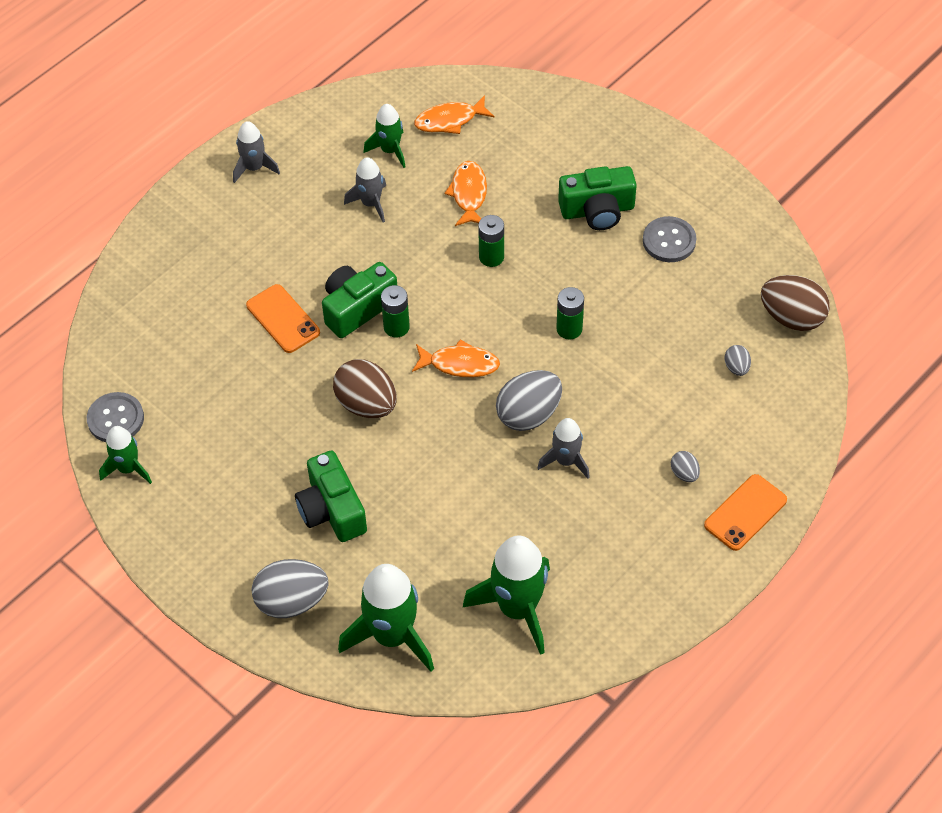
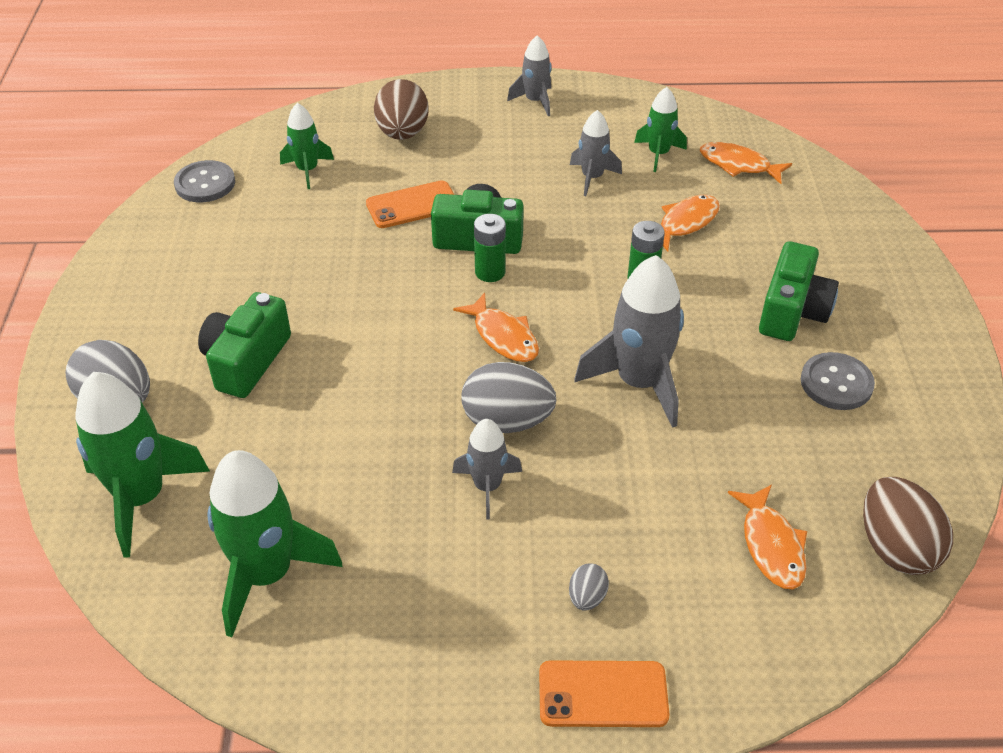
camera: 45 degrees right, 10 degrees down
green rocket [99,426,152,484] -> green rocket moved to [280,103,334,189]
orange phone [246,284,320,353] -> orange phone turned 60 degrees clockwise [366,180,454,228]
brown egg [333,359,397,418] -> brown egg moved to [374,79,429,140]
green battery [556,287,584,340] -> grey rocket [575,255,684,428]
green camera [558,166,637,230] -> green camera turned 105 degrees counterclockwise [759,241,839,341]
grey egg [725,345,751,376] -> orange fish [728,485,807,589]

